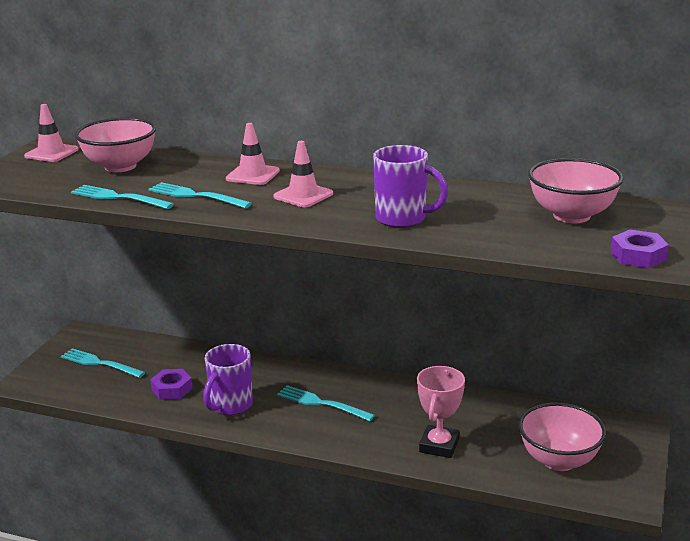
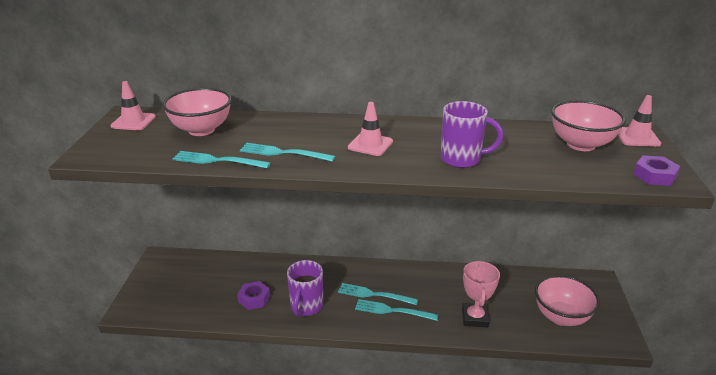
camera: 15 degrees left, 5 degrees up
turquoise fork [61,348,145,378] -> turquoise fork moved to [355,299,438,321]
pink traffic cone [226,123,280,185] -> pink traffic cone moved to [618,95,661,147]

